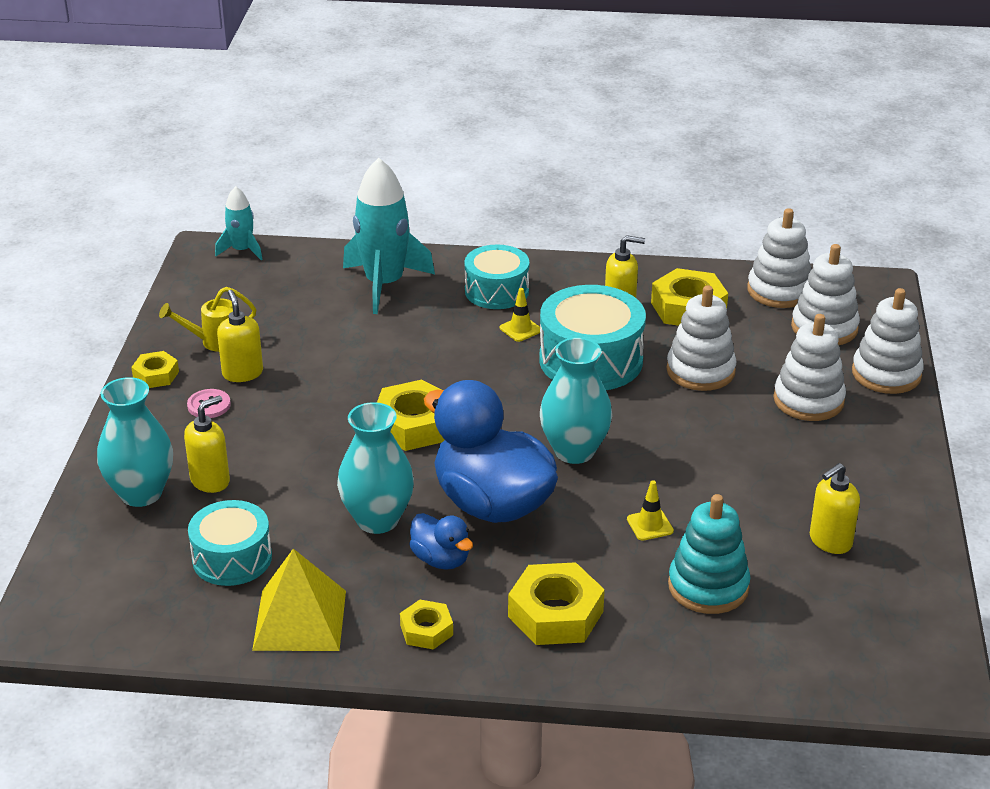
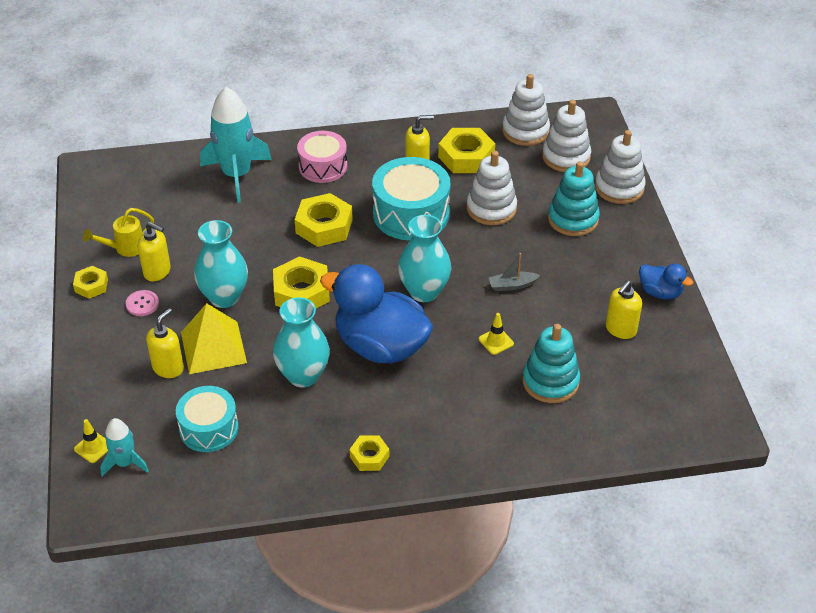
camera: 15 degrees left, 10 degrees up
turquoise vase [97,377,173,507] -> turquoise vase moved to [194,220,248,308]
turquoise rocket [215,186,263,260] -> turquoise rocket moved to [100,418,149,476]
yellow soap dispenser [217,290,263,382] -> yellow soap dispenser turned 150 degrees clockwise [138,222,171,281]
yellow pyramid [252,549,346,651] -> yellow pyramid moved to [181,303,247,374]
blue duck [409,513,473,570] -> blue duck moved to [639,264,693,300]
turquoise drum [465,245,529,309] -> pink drum [297,131,347,183]
yellow traffic cone [500,288,540,342] -> yellow traffic cone moved to [74,419,108,463]
yellow nut [508,562,605,645] -> yellow nut moved to [295,193,353,247]
white stacking toy [773,314,846,421] -> turquoise stacking toy [548,161,600,236]
none -> grey boat [489,253,540,291]

